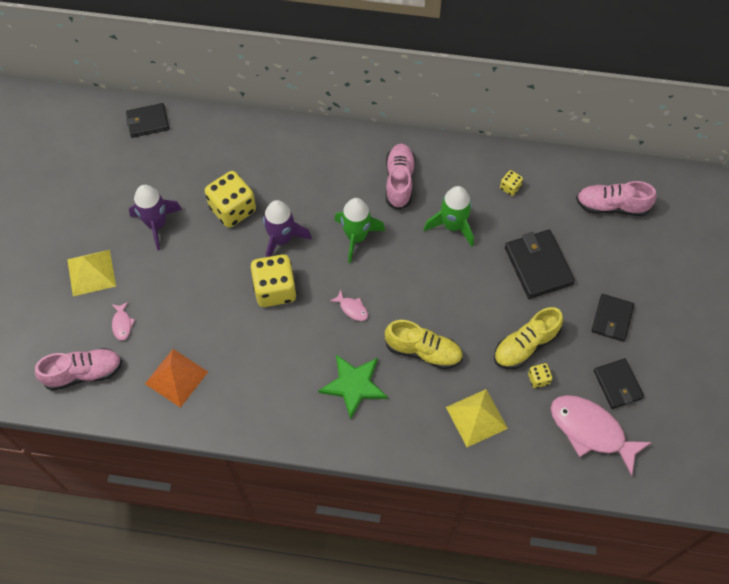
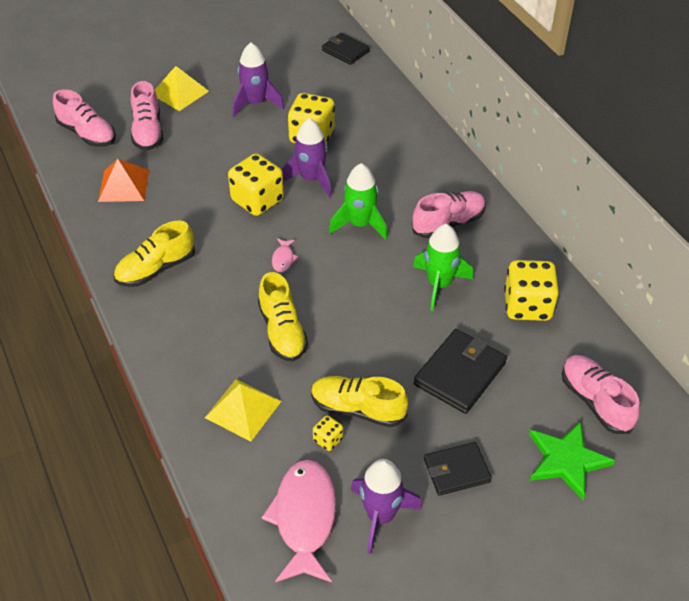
camera: 55 degrees right, 15 degrees down
pink fish [111,302,135,340] -> pink shoe [131,81,163,151]
green star [319,355,387,420] -> green star moved to [529,421,615,500]
yellow dice [500,170,523,196] -> yellow dice [504,260,559,321], size x2.17
black wallet [594,358,644,409] -> purple rocket [351,459,422,554]
none -> yellow shoe [114,221,195,287]

